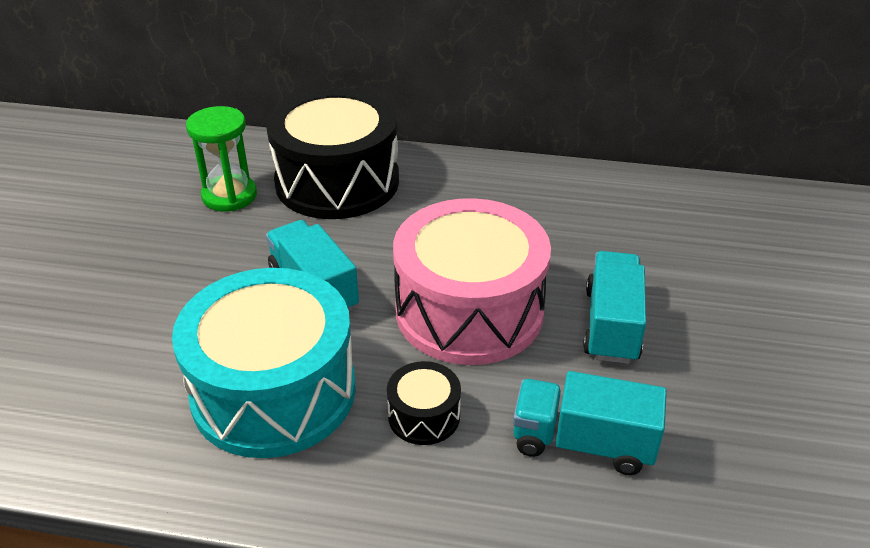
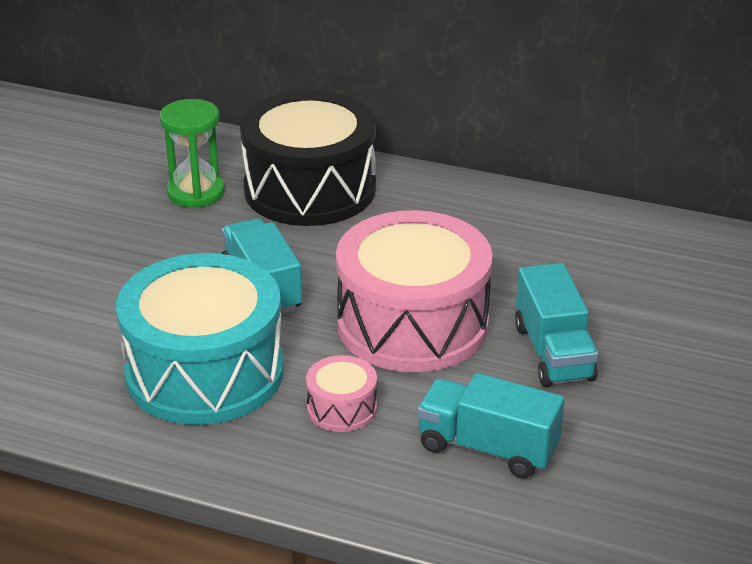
camera: 10 degrees right, 5 degrees down
black drum [387,361,461,445] -> pink drum [306,355,377,432]
turquoise truck [583,251,646,364] -> turquoise truck turned 150 degrees clockwise [515,263,598,387]

